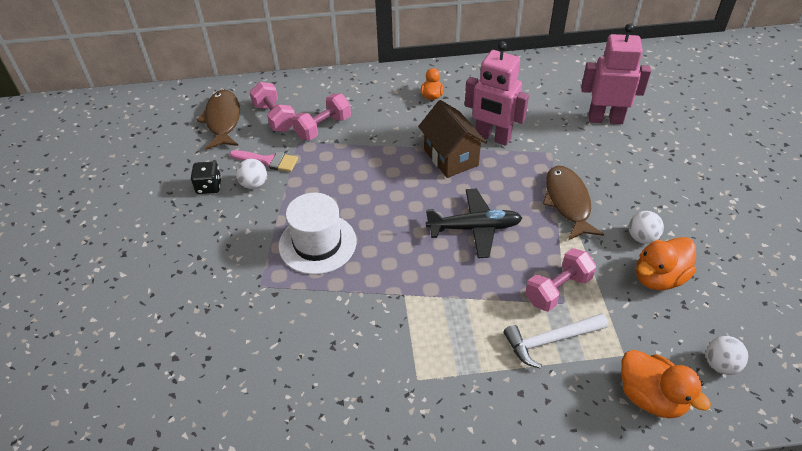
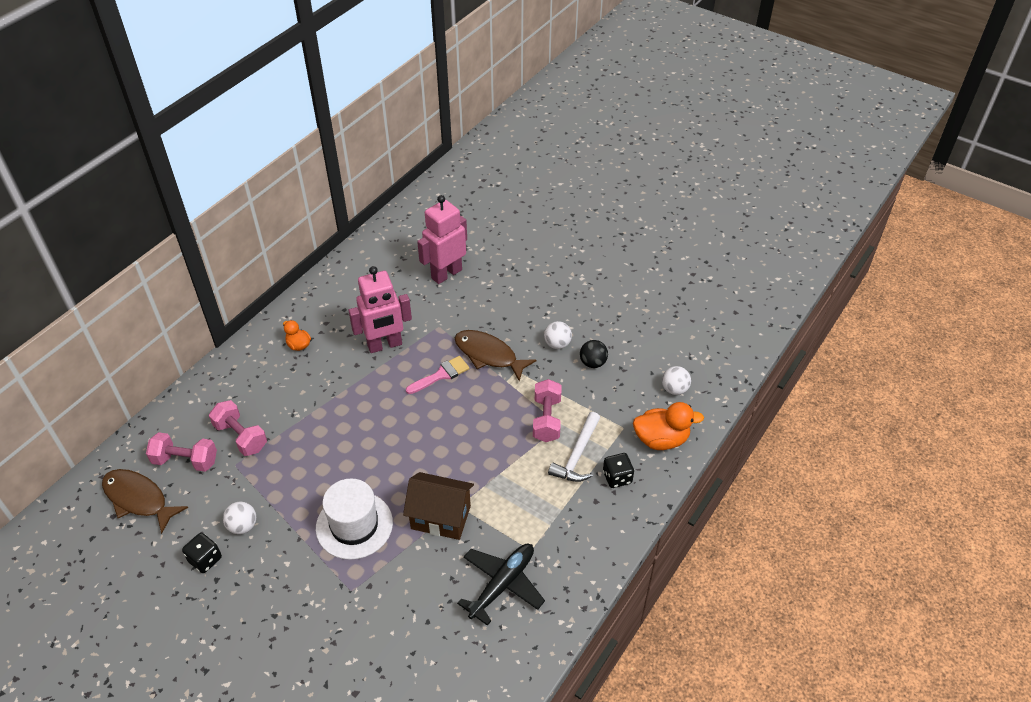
camera: 50 degrees left, 0 degrees up
pink brush [230,150,298,172] -> pink brush moved to [406,356,470,394]
pink dumbbell [292,94,351,140] -> pink dumbbell turned 45 degrees counterclockwise [209,400,267,456]
brown house [418,100,487,178] -> brown house moved to [403,472,474,540]
black plane [426,189,522,258] -> black plane moved to [457,544,545,626]
orange duck [636,237,696,290] -> black ball [580,340,608,368]
none -> black dice [603,453,634,488]

